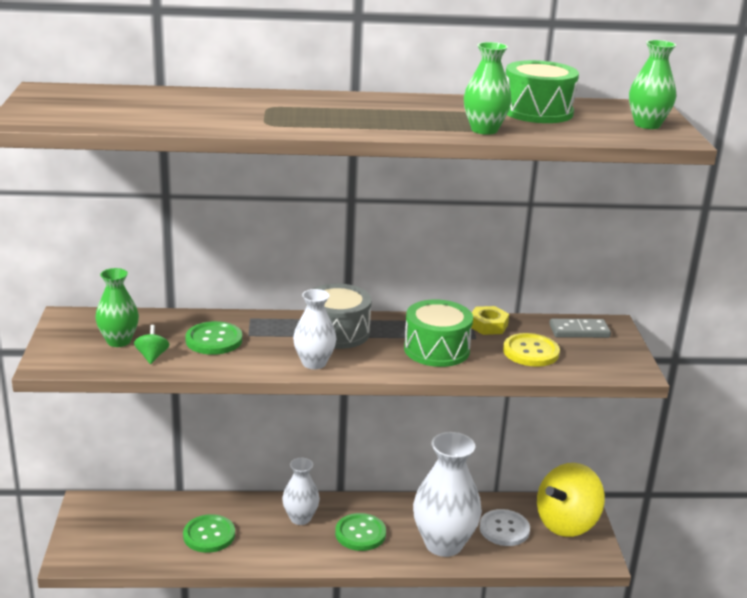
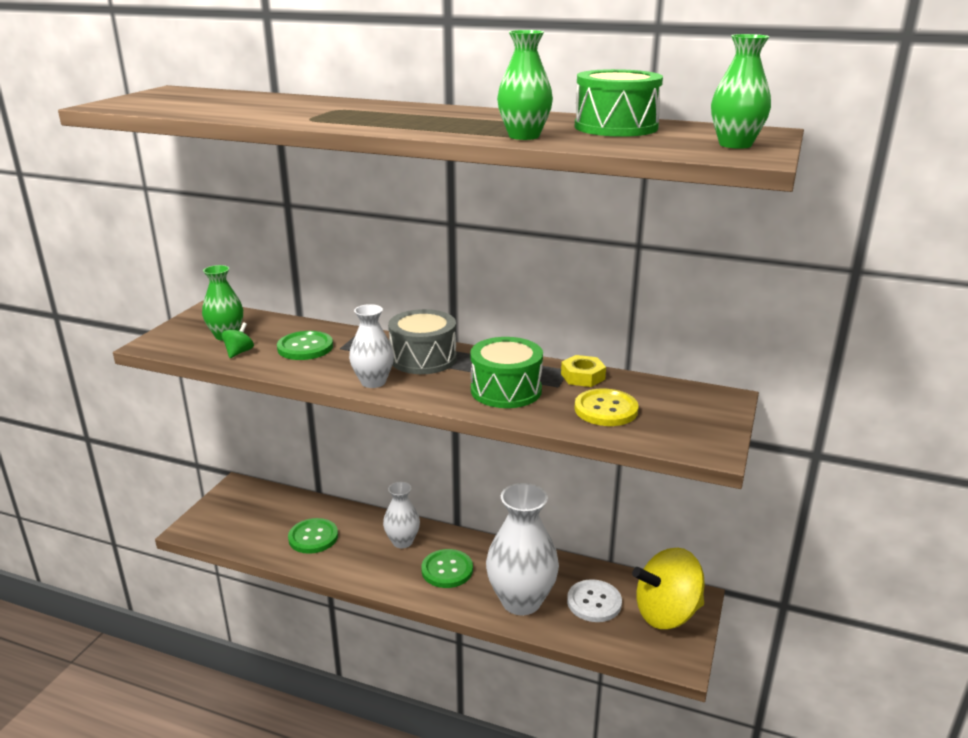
camera: 25 degrees right, 0 degrees up
grey domino [549,319,611,338] -> none

